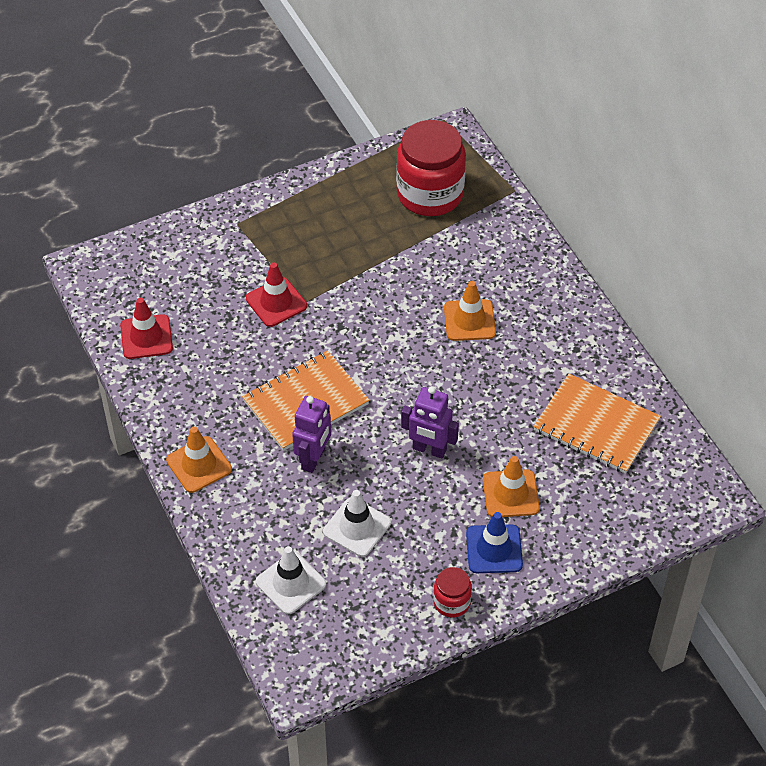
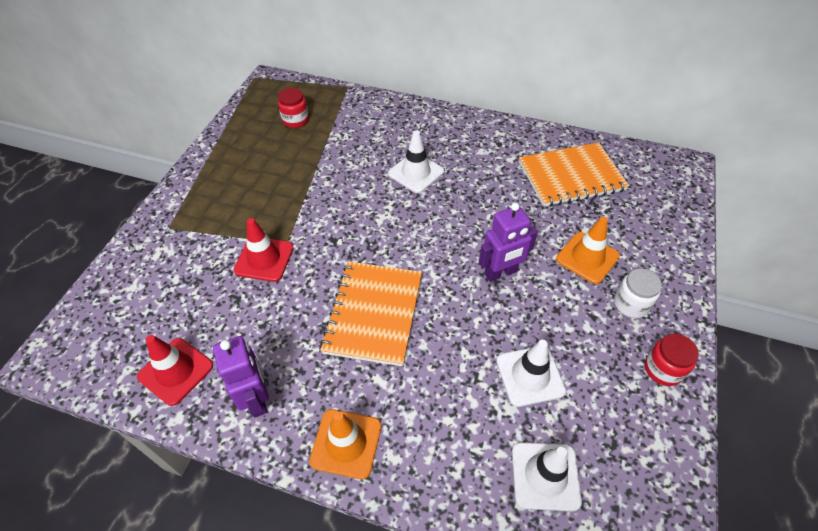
camera: 45 degrees left, 0 degrees up
purple robot [292,396,331,473] -> purple robot moved to [213,336,269,418]
red jar [396,120,466,216] -> red jar [278,88,309,128], size x0.47
orange traffic cone [444,281,496,341] -> white traffic cone [388,130,444,193]
blue traffic cone [466,512,523,573] -> white jar [614,268,662,318]

